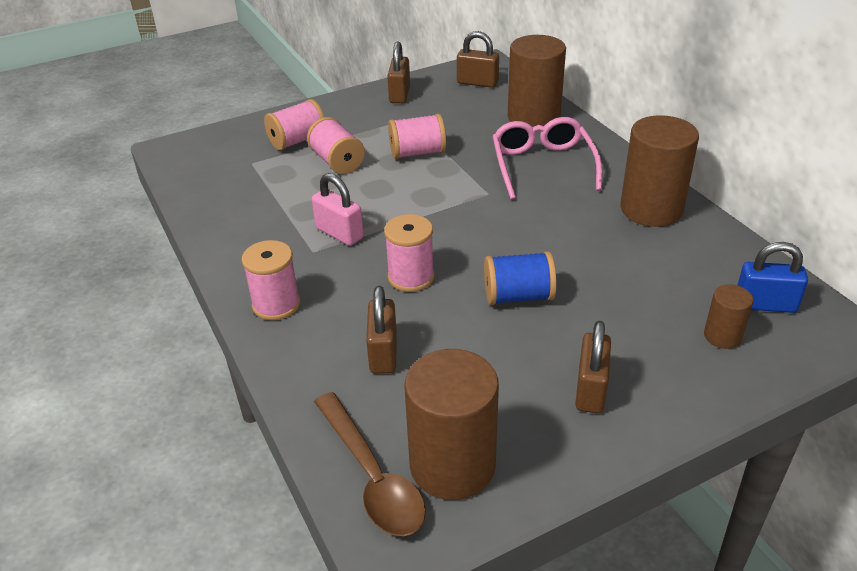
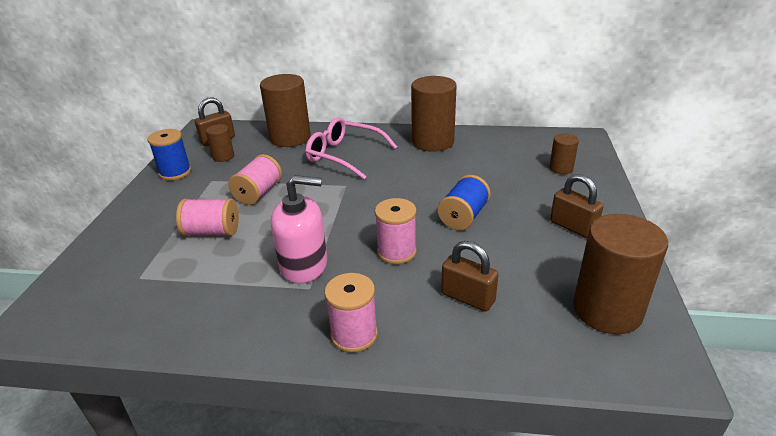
camera: 55 degrees left, 5 degrees down
pink spool [264,99,324,151] -> none
pink padlock [312,173,364,246] -> pink soap dispenser [271,175,327,284]
brown spoon [314,392,426,536] -> none
brown padlock [387,41,410,103] -> blue spool [148,129,191,180]
blue padlock [737,242,808,313] -> none
none -> brown cylinder [206,124,234,162]

